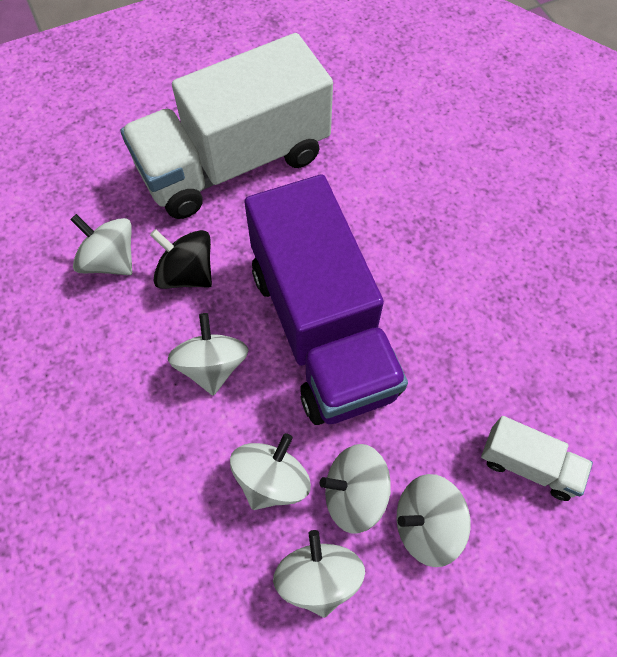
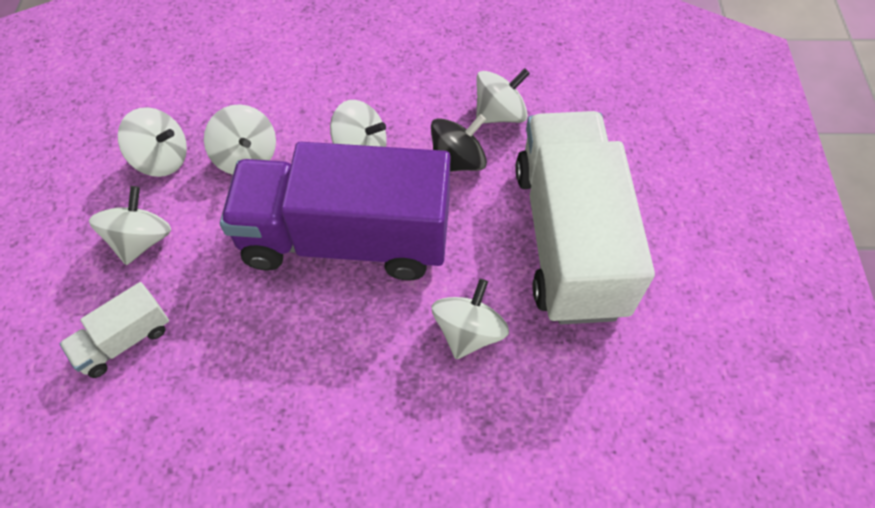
camera: 115 degrees right, 5 degrees down
white spinning top [320,444,391,534] -> white spinning top moved to [432,279,509,359]

